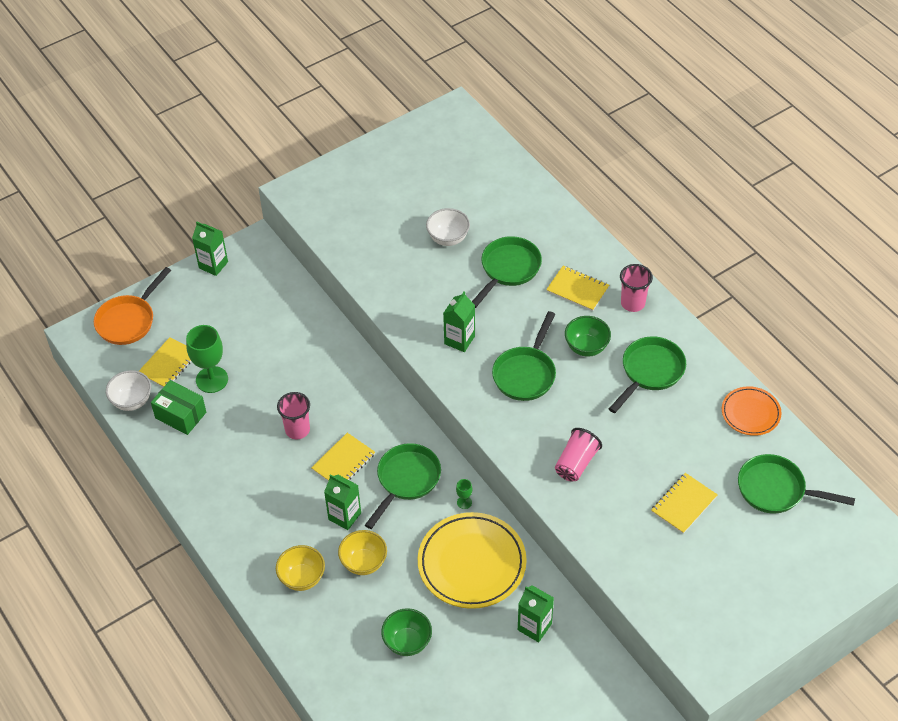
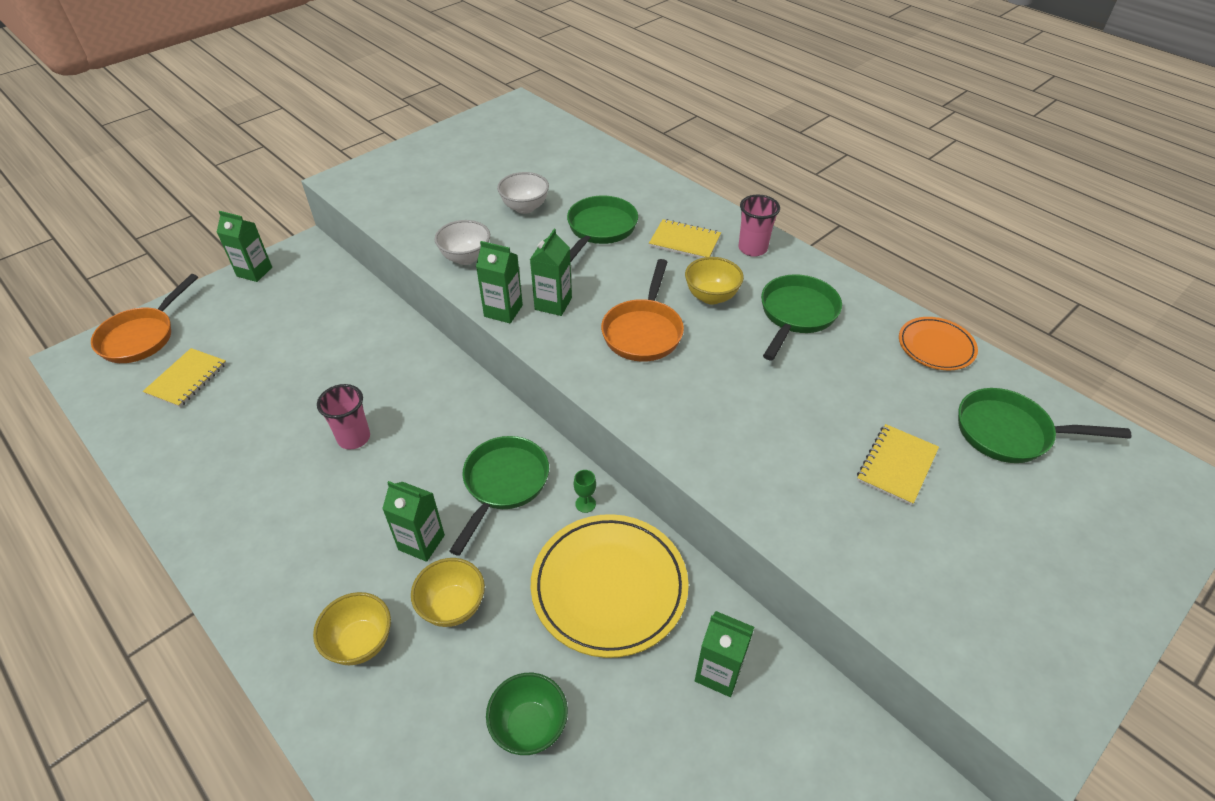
camera: 10 degrees left, 5 degrees down
white bowl [106,370,151,411] -> white bowl moved to [435,220,490,265]
green box [151,380,206,435] -> none
green goblet [186,325,228,393] -> none
yellow notebook [311,433,375,481] -> none
green pan [492,311,556,401] -> orange pan [601,259,684,362]
pink cup [555,428,602,482] -> none
green bowl [565,316,611,357] -> yellow bowl [685,257,744,304]
none -> green carton [476,241,523,323]

